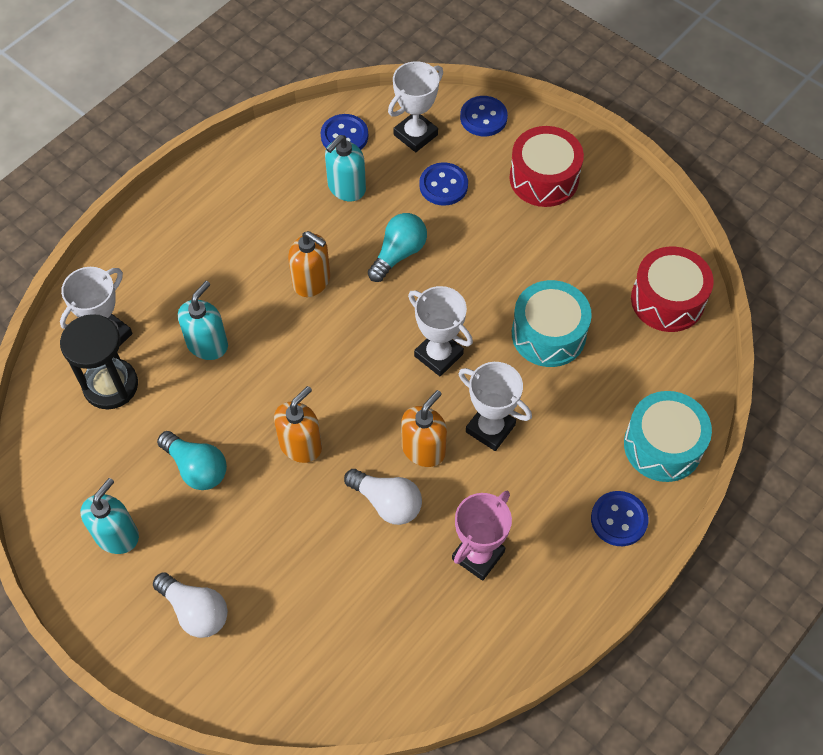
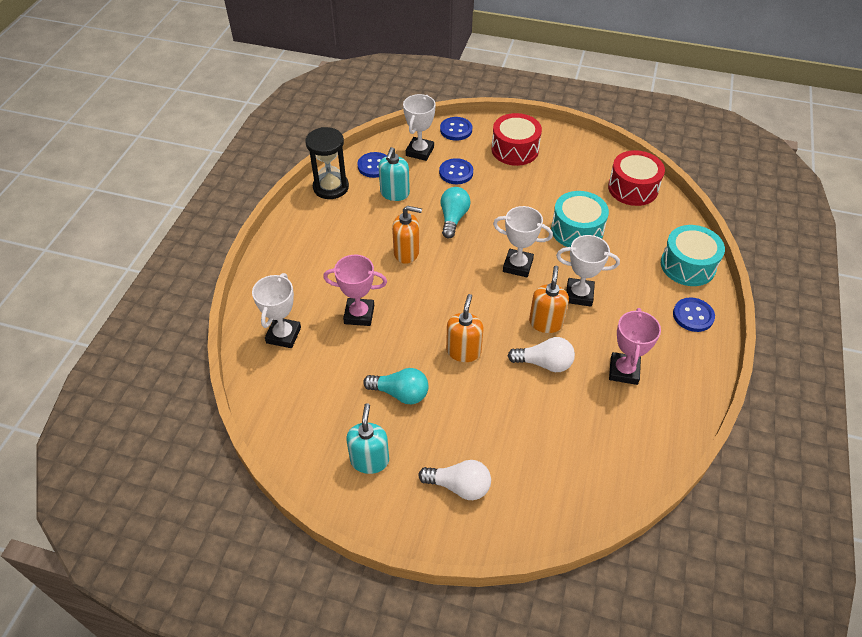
camera: 25 degrees left, 10 degrees down
black hourglass [60,314,138,409] -> black hourglass moved to [305,127,349,199]
turquoise soap dispenser [178,281,228,360] -> pink trophy [323,255,387,326]

